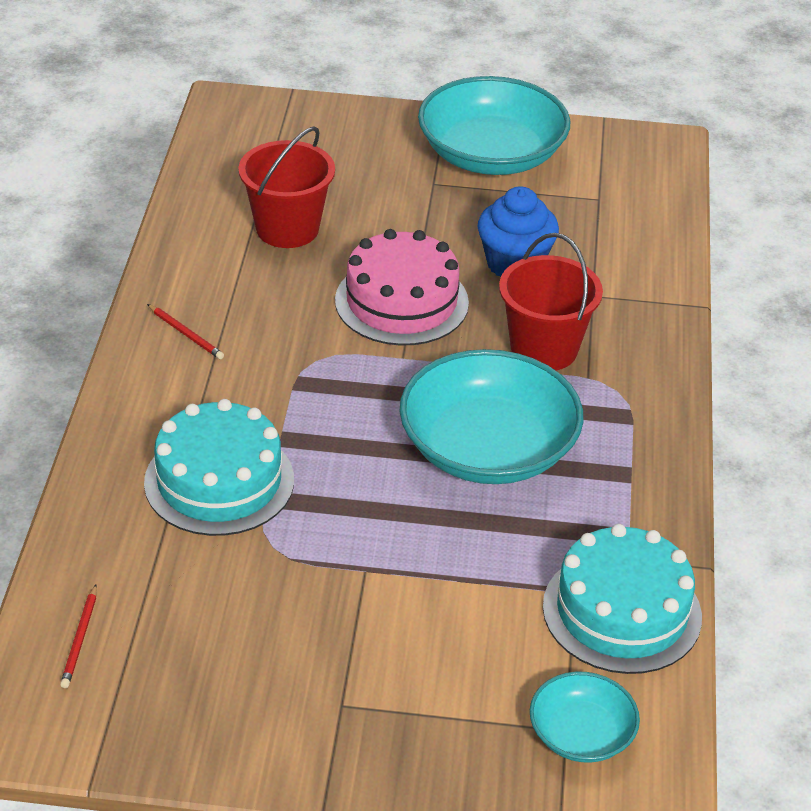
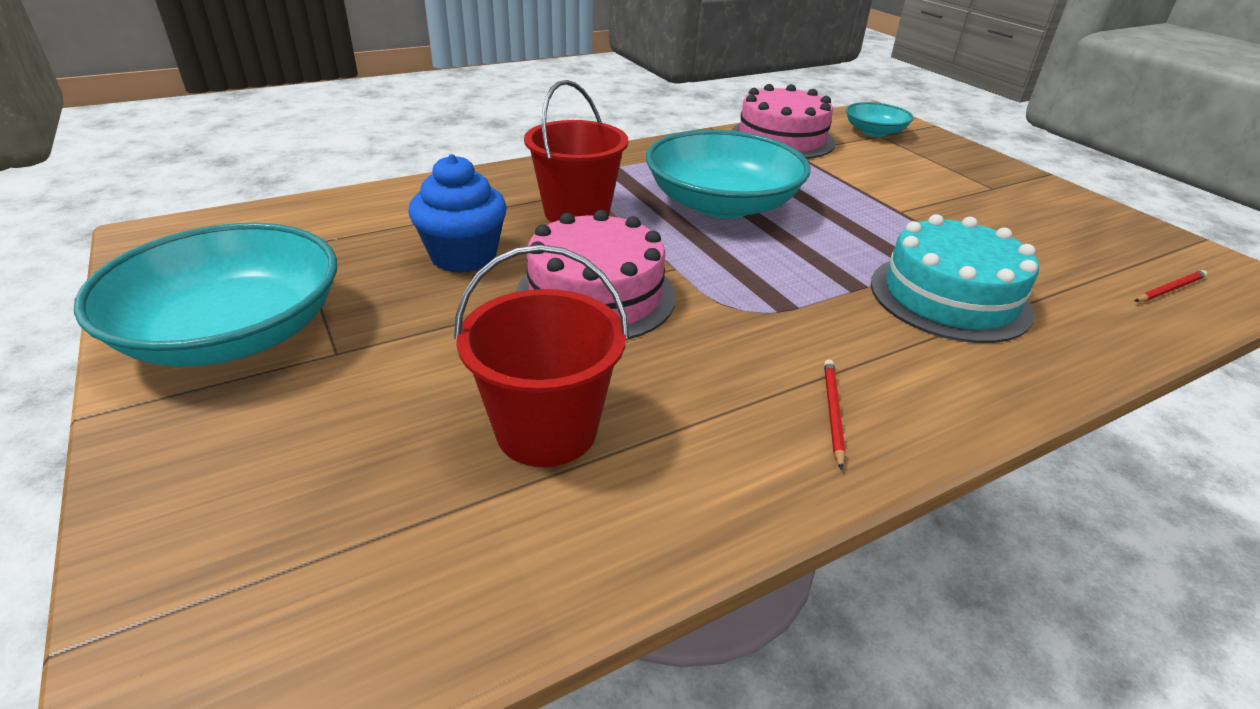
camera: 125 degrees left, 5 degrees down
turquoise cake [543,524,702,674] -> pink cake [731,84,836,159]

